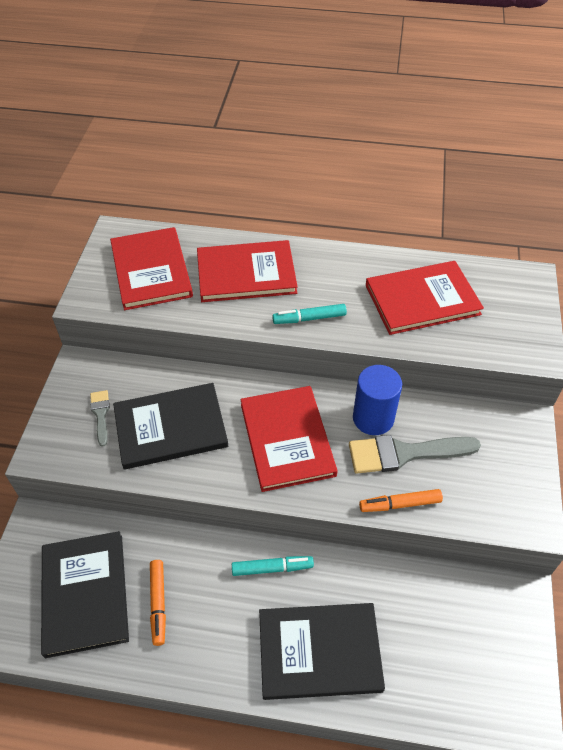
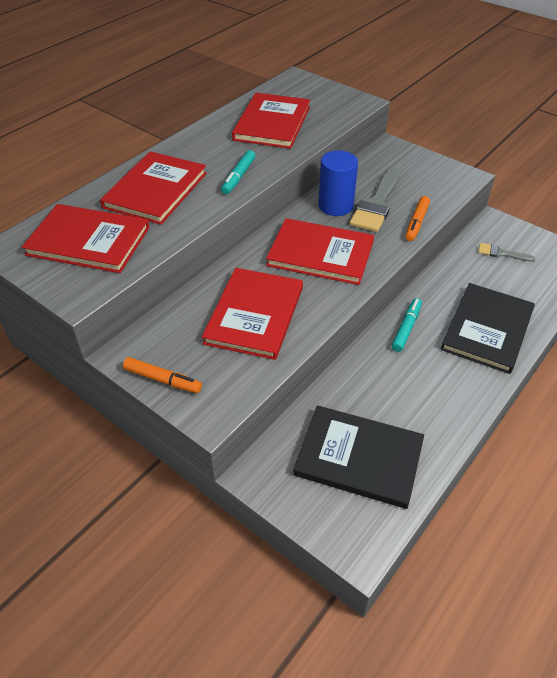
camera: 60 degrees left, 5 degrees down
grey brush [90,390,110,446] -> grey brush moved to [478,243,535,262]
black book [113,383,228,470] -> red book [202,268,303,360]
orange marker [150,560,166,646] -> orange marker moved to [123,357,202,393]

